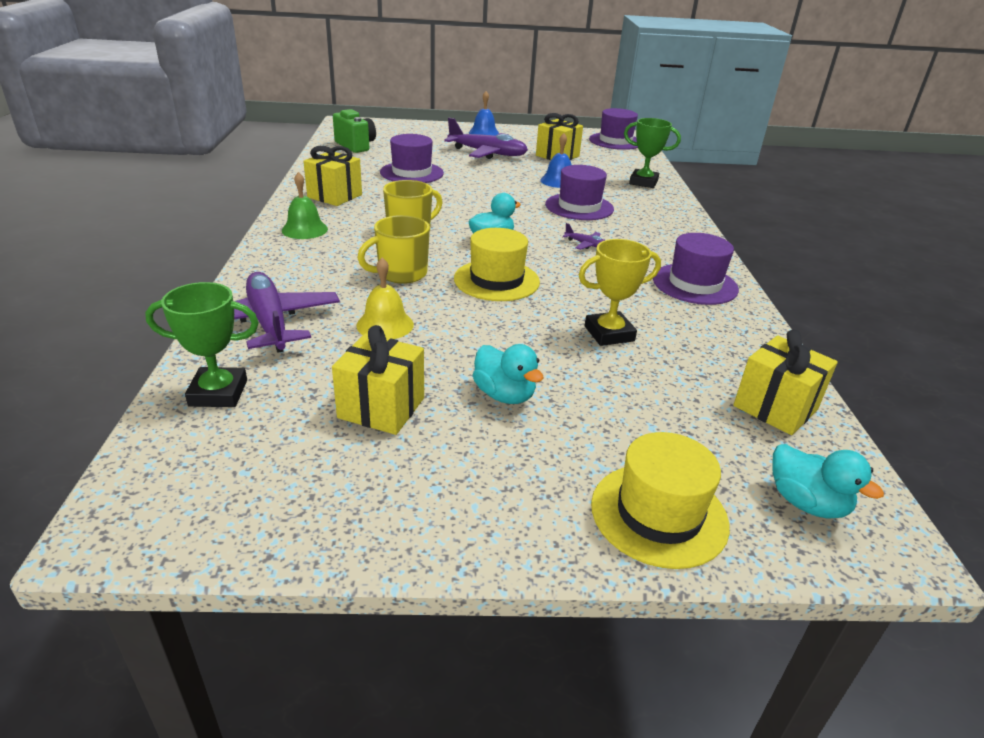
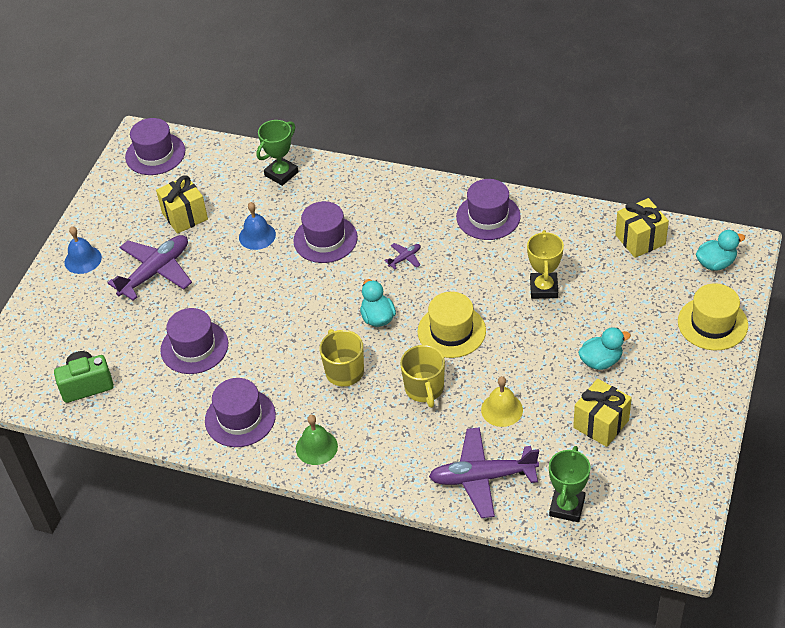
camera: 65 degrees left, 15 degrees up
yellow gift [303,146,362,206] -> purple hat [205,378,276,447]

